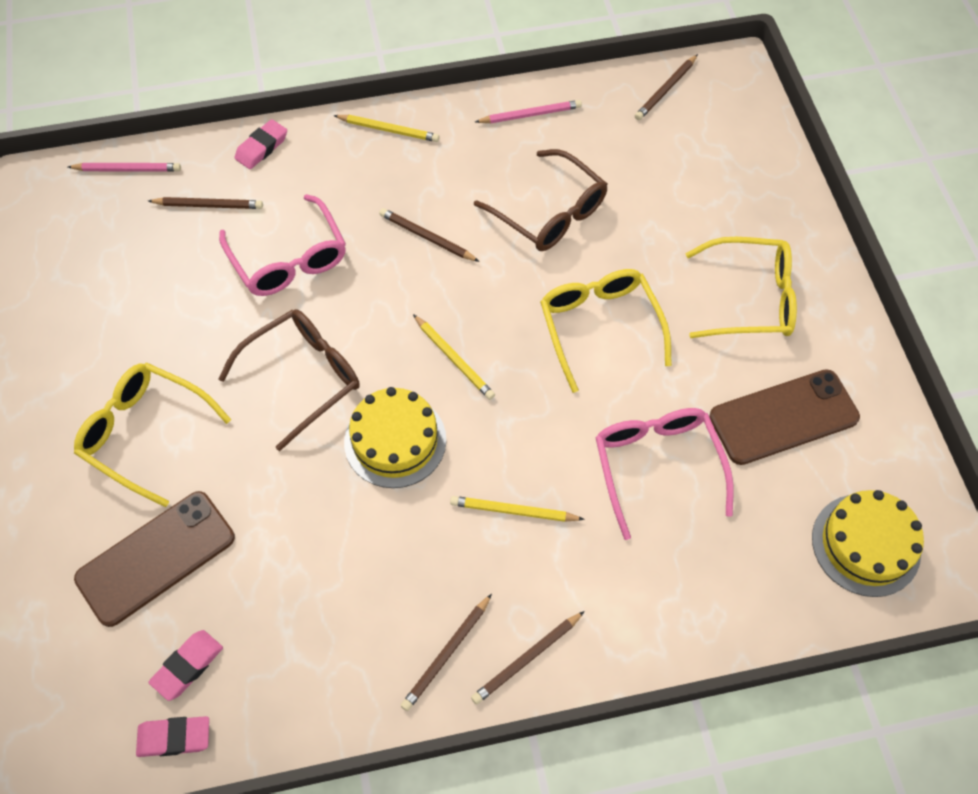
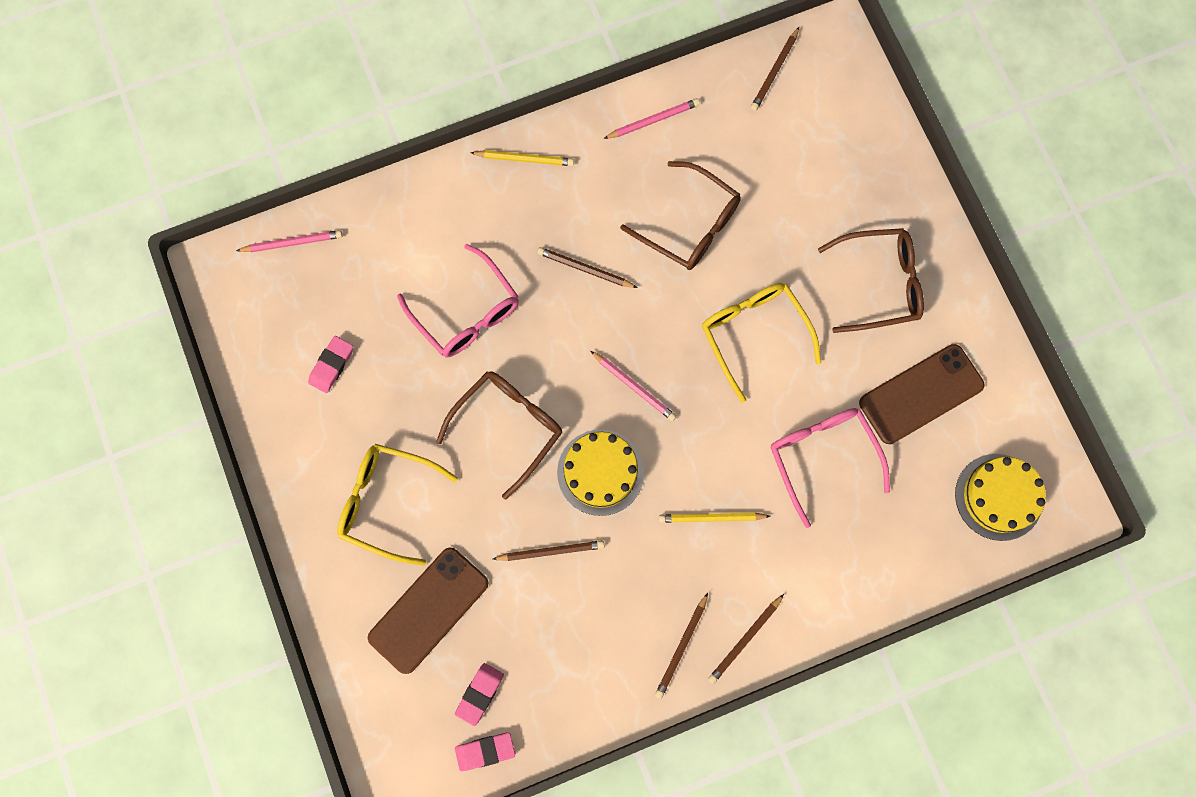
camera: 10 degrees left, 15 degrees up
brown pencil [148,197,263,209] -> brown pencil moved to [493,540,605,561]
pink eraser [235,119,287,169] -> pink eraser moved to [308,336,353,393]
yellow pencil [413,314,495,400] -> pink pencil [591,351,677,421]
yellow glasses [685,237,797,338] -> brown glasses [818,228,924,333]

